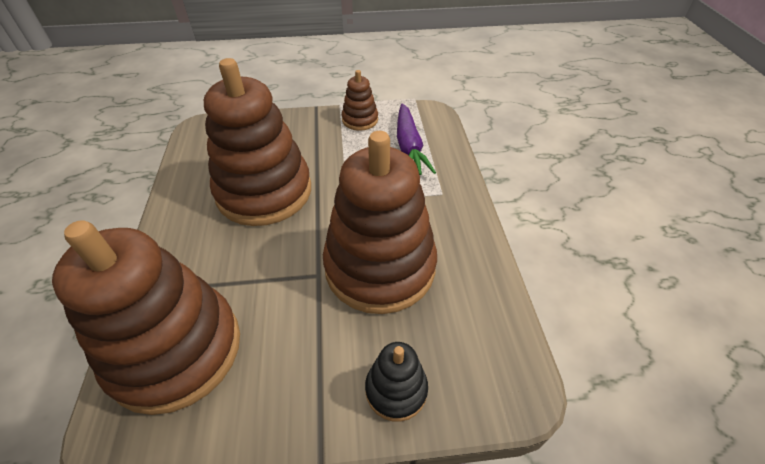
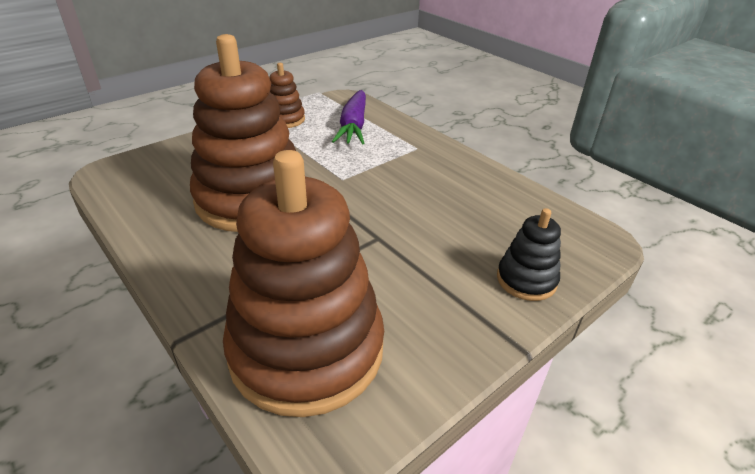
camera: 35 degrees left, 10 degrees down
brown stacking toy [323,131,437,314] -> none
purple carrot [397,103,436,175] -> purple carrot turned 45 degrees clockwise [332,90,366,144]

